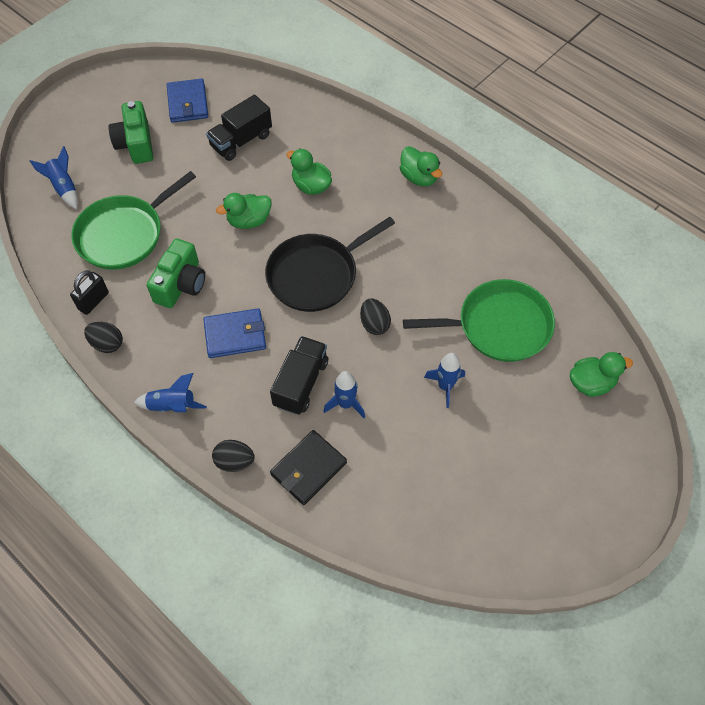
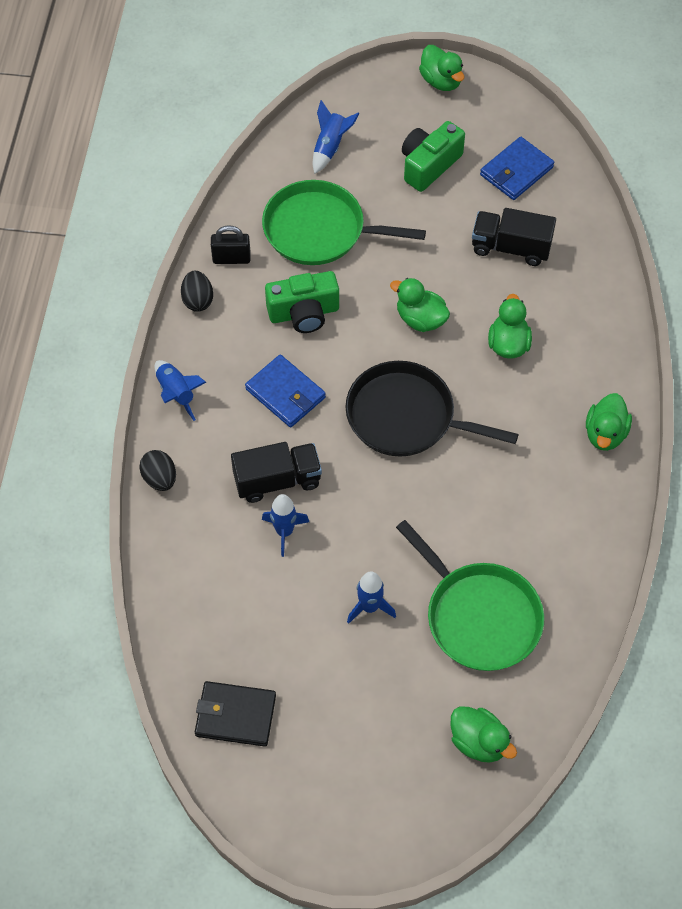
camera: 55 degrees right, 0 degrees up
black wallet [270,430,347,505] -> black wallet moved to [195,681,276,747]
black egg [360,299,391,335] -> none
none -> green duck [419,45,464,91]

